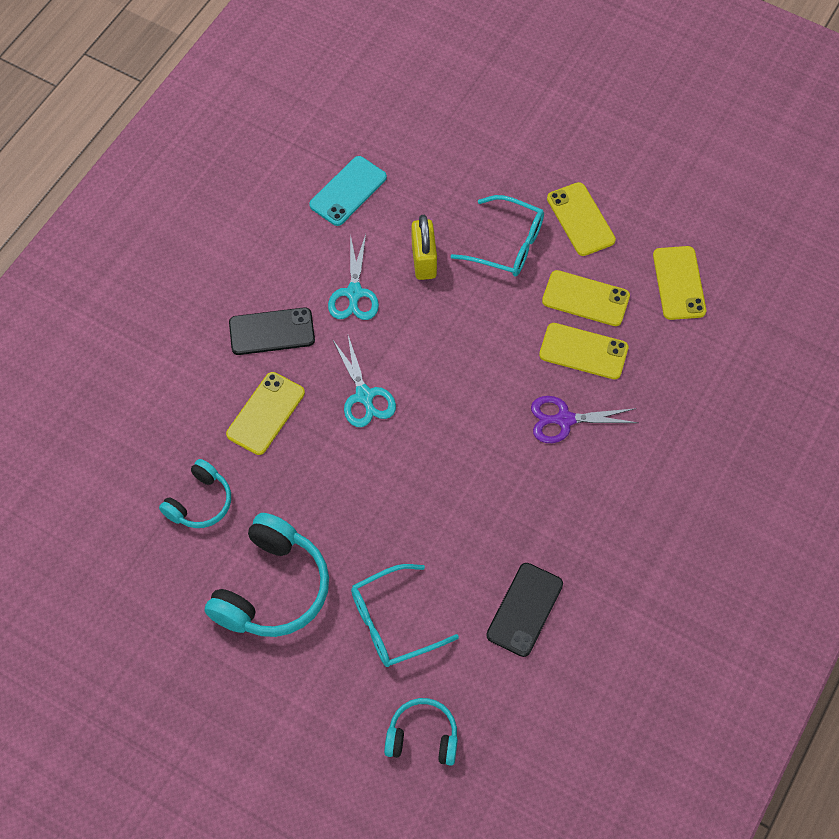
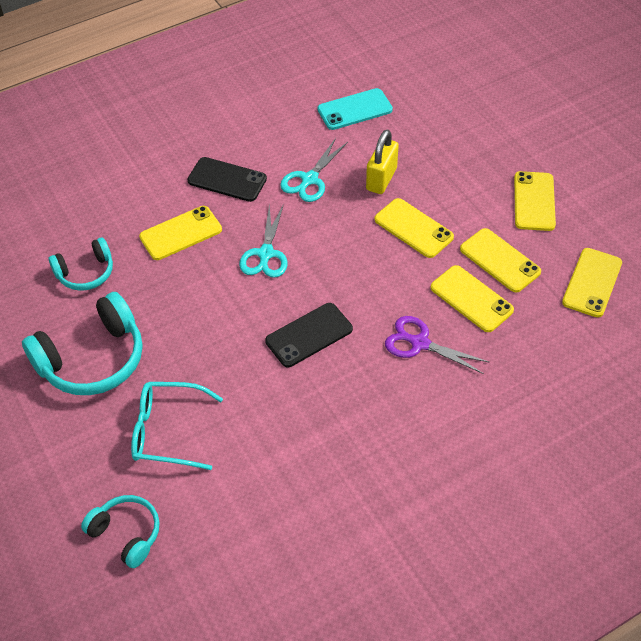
camera: 30 degrees right, 10 degrees down
turquoise glasses [451,195,544,276] -> none
black phone [487,563,563,657] -> black phone moved to [265,303,353,367]
none -> yellow phone [374,198,454,258]

